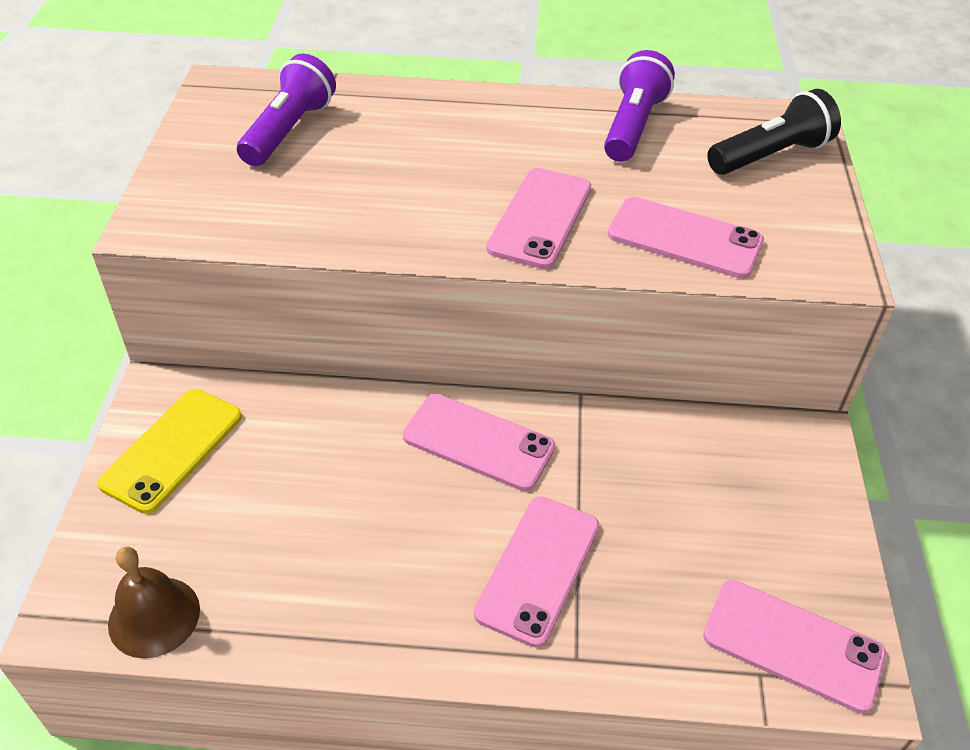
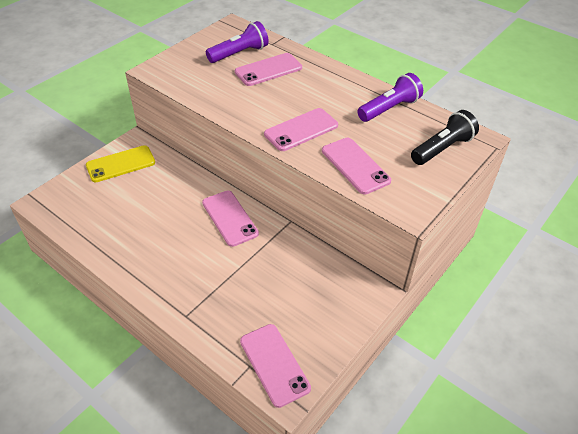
camera: 35 degrees right, 0 degrees up
brown bell [108,546,200,659] -> none
pink phone [474,496,599,648] -> pink phone moved to [235,53,302,86]
black flashlight [707,89,841,175] -> black flashlight turned 45 degrees counterclockwise [411,110,479,165]

